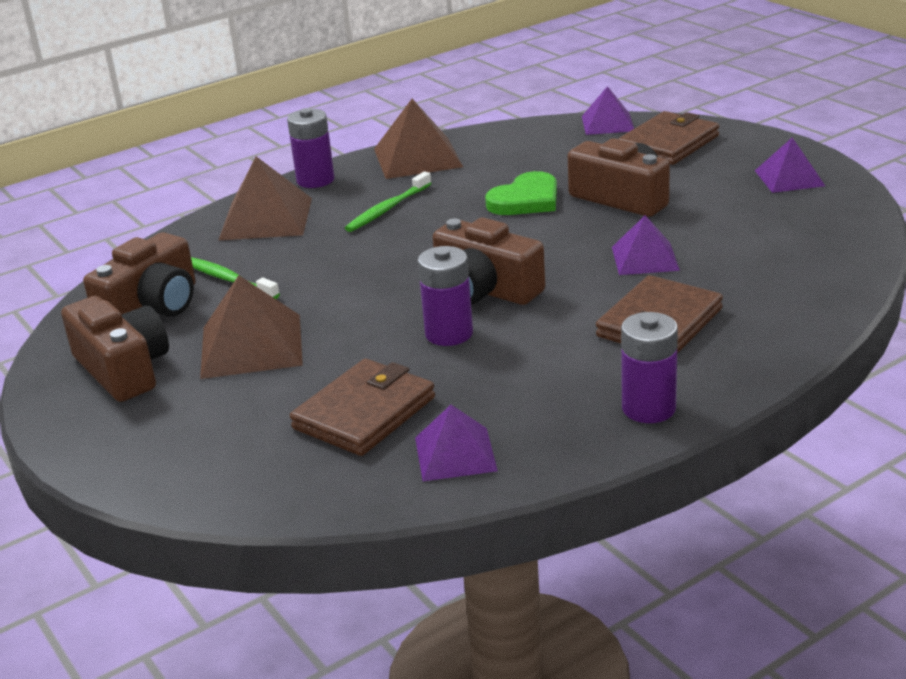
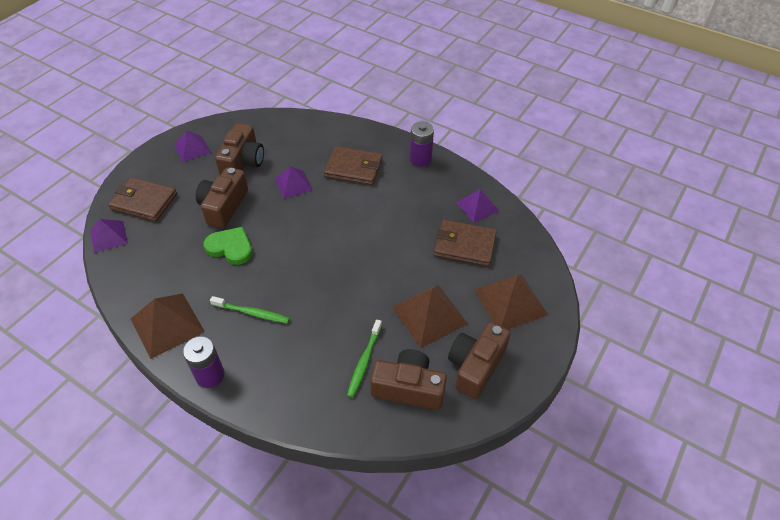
camera: 115 degrees left, 20 degrees up
brown pyramid [218,156,312,241] -> brown pyramid moved to [474,274,548,329]
purple battery [418,246,473,346] -> none
brown camera [433,217,546,305] -> brown camera moved to [215,123,264,175]

